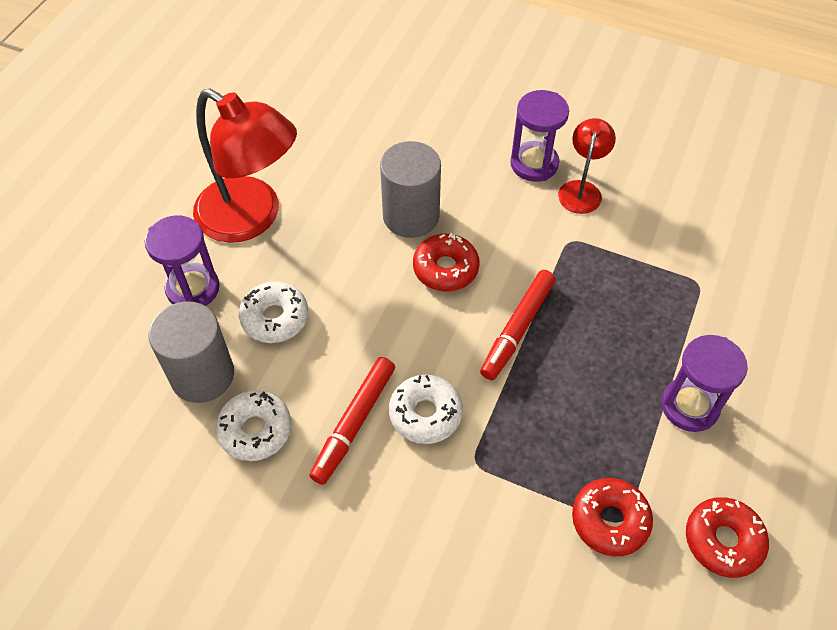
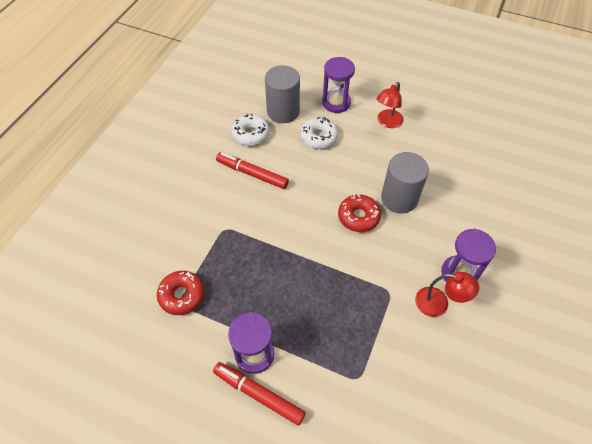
camera: 90 degrees right, 0 degrees up
red lamp [193,89,297,243] -> red lamp [377,82,403,128], size x0.52
white donut [389,375,463,444] -> none
red marker [480,270,556,380] -> red marker moved to [213,362,306,426]
red donut [686,497,769,578] -> none

